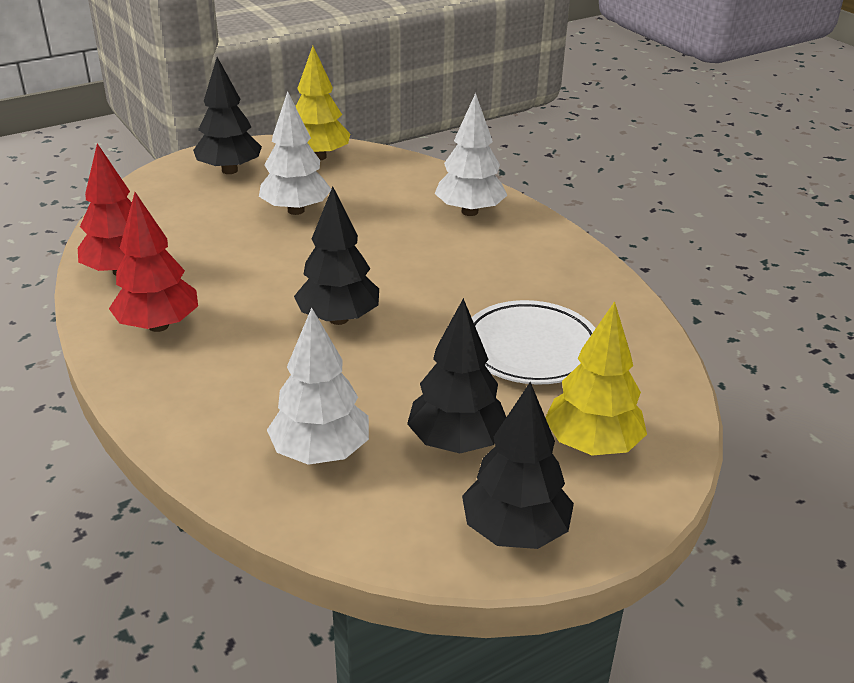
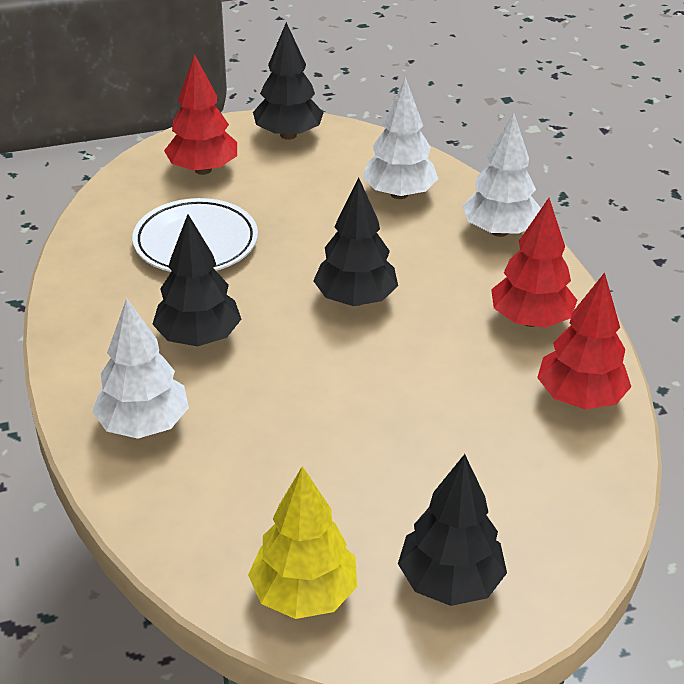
camera: 165 degrees left, 5 degrees up
white tree [259,91,331,215] -> white tree moved to [463,113,541,237]
black tree [407,298,506,453] -> black tree moved to [152,214,241,346]
yellow tree [545,301,647,456] -> red tree [164,54,237,175]

